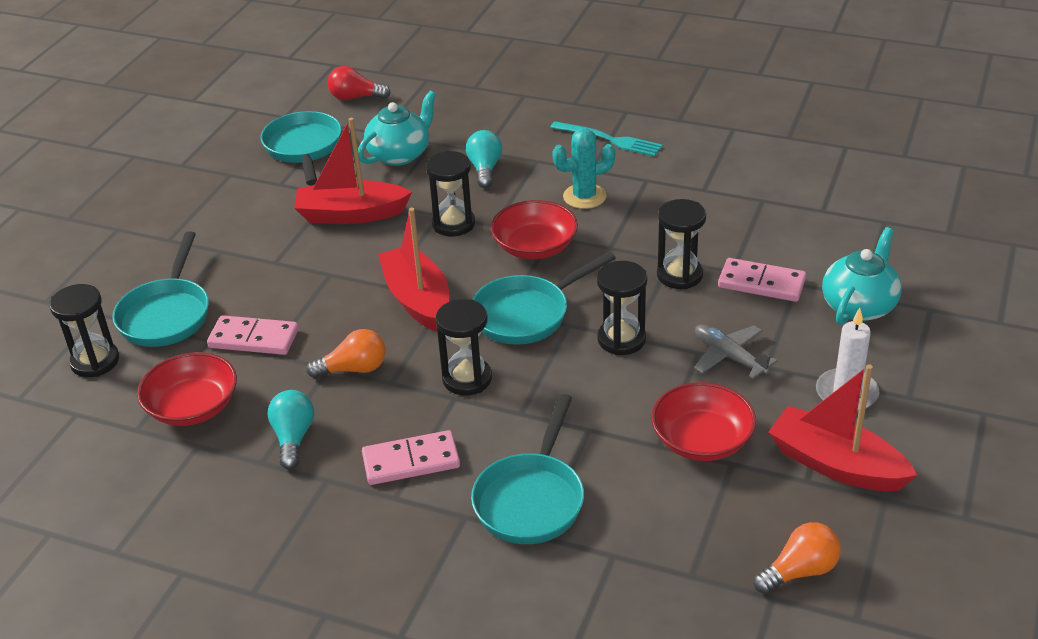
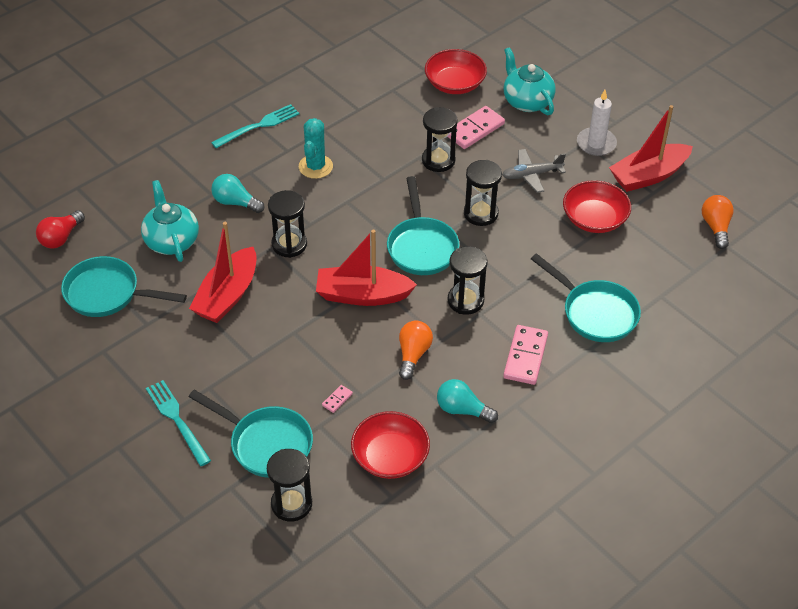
camera: 65 degrees left, 10 degrees up
pink domino [207,315,299,355] -> pink domino [322,385,353,413], size x0.45
red bowl [491,200,578,259] -> red bowl moved to [425,49,487,94]
none -> turquoise fork [146,380,211,466]

